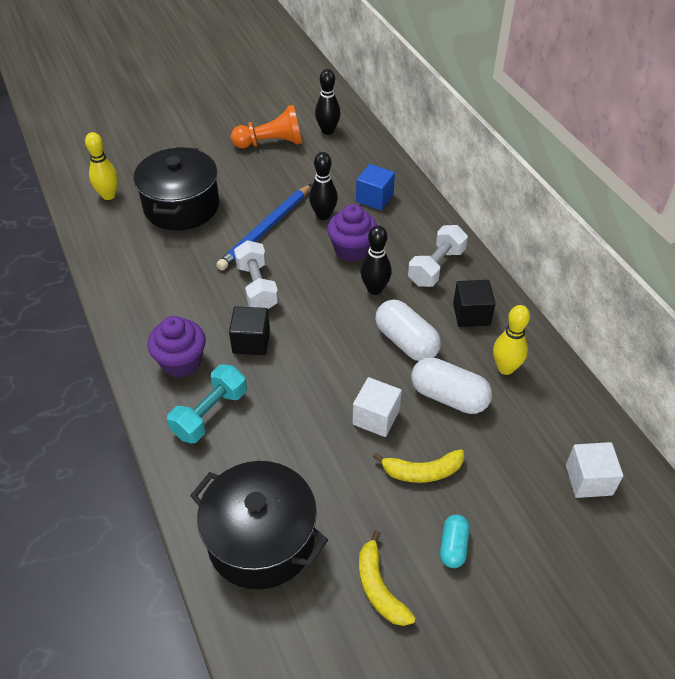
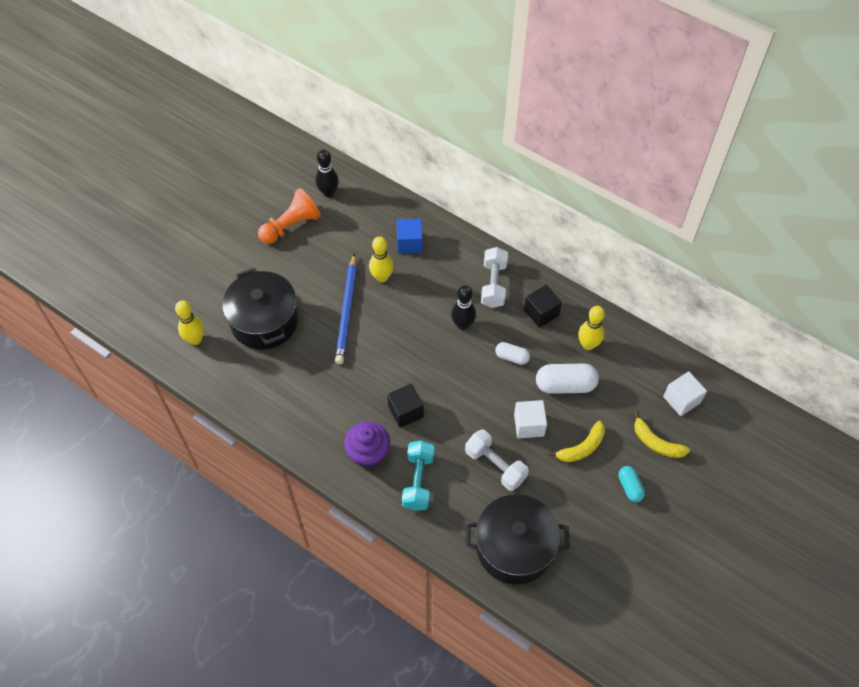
camera: 30 degrees left, 10 degrees up
white dumbbell [234,240,279,309] -> white dumbbell moved to [465,429,529,491]
black bowling pin [309,152,338,220] -> yellow bowling pin [369,236,394,282]
purple cupcake [327,204,377,262] -> none
yellow banana [359,530,416,626] -> yellow banana moved to [634,411,690,458]
white capsule [375,300,441,361] -> white capsule [495,342,530,365], size x0.58

